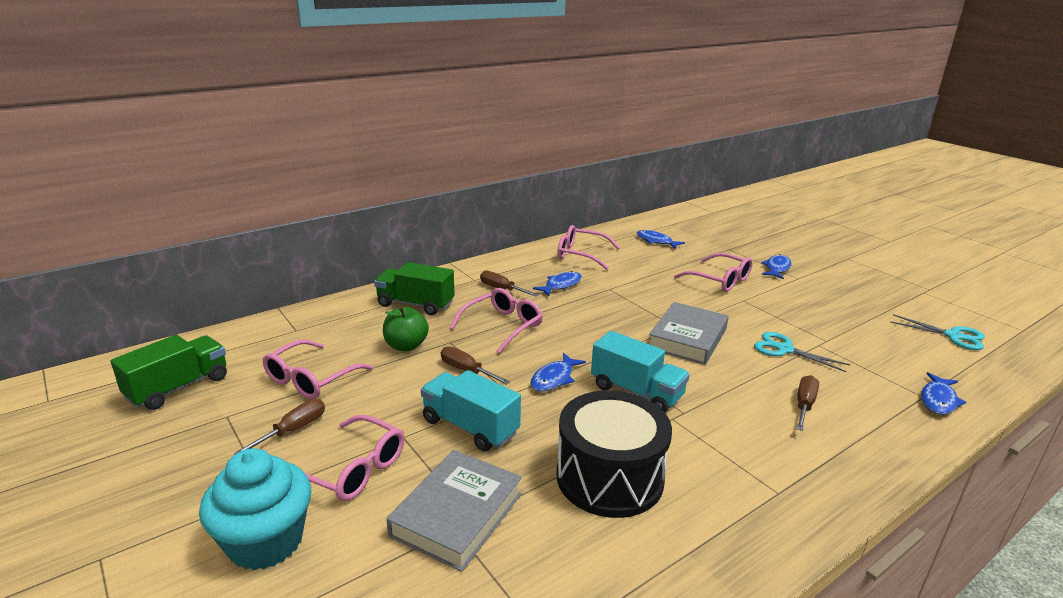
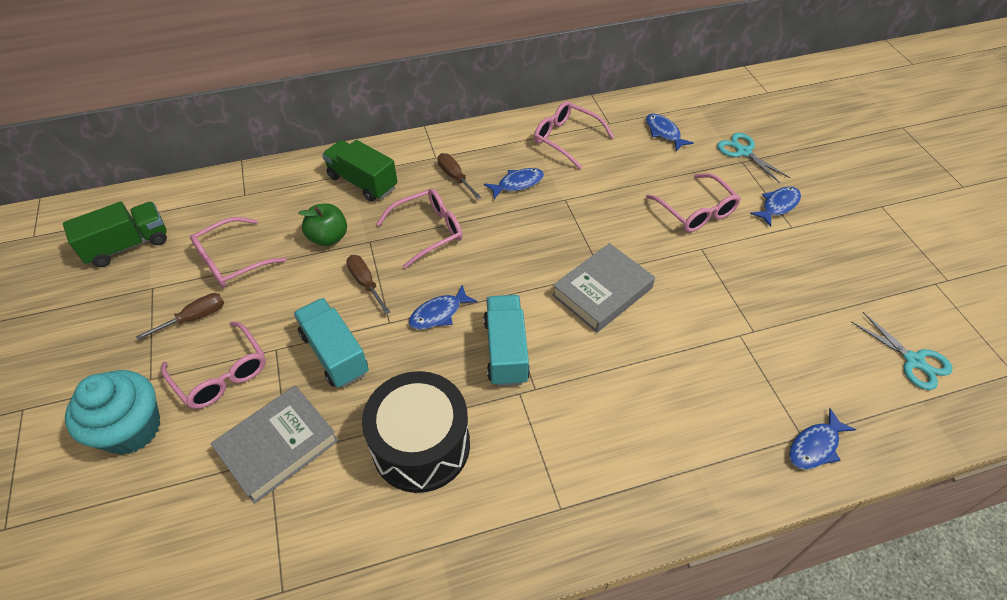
camera: 20 degrees right, 25 degrees up
turquoise truck [591,331,690,413] -> turquoise truck turned 150 degrees counterclockwise [484,295,530,386]
turquoise scissors [754,332,850,372] -> turquoise scissors moved to [717,133,790,183]
brown screwdriver [796,375,819,431] -> none

